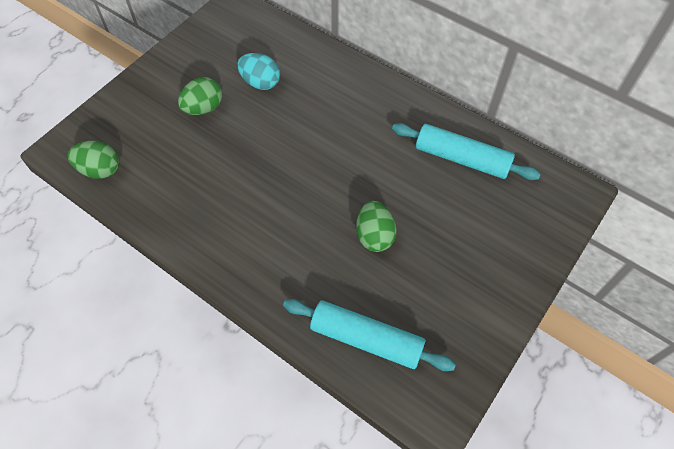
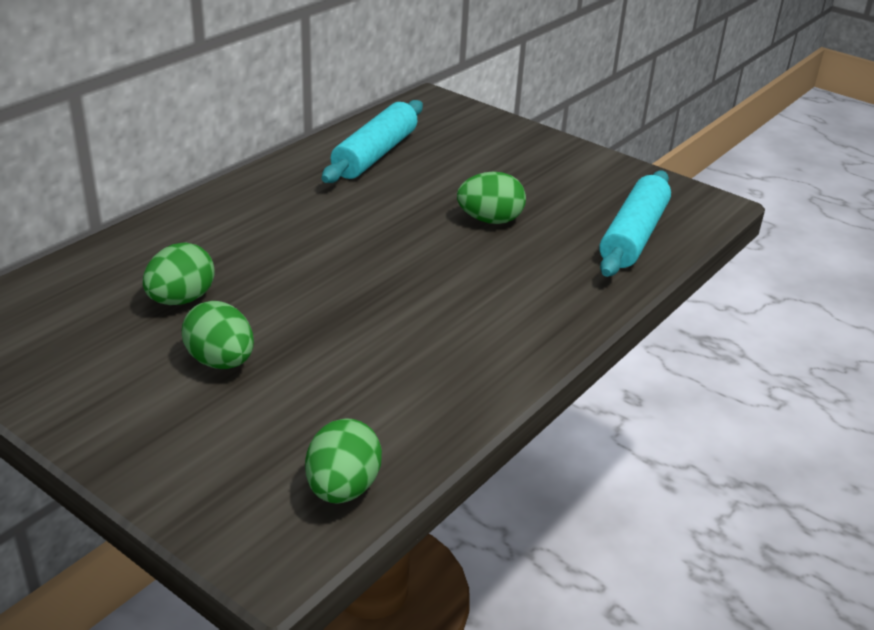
camera: 90 degrees left, 25 degrees down
turquoise egg [237,53,280,90] -> green egg [143,242,215,305]

